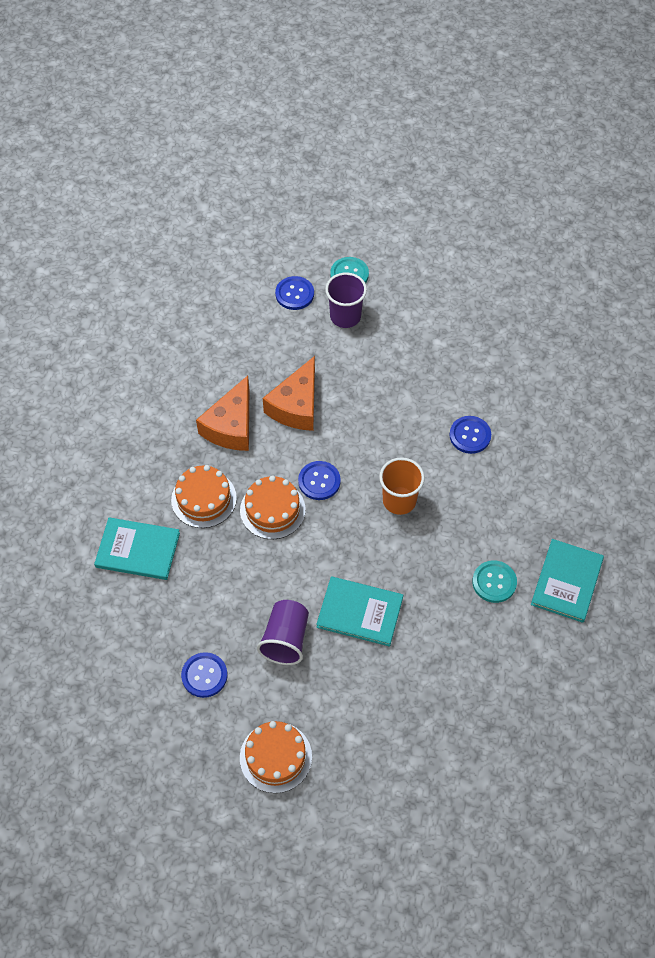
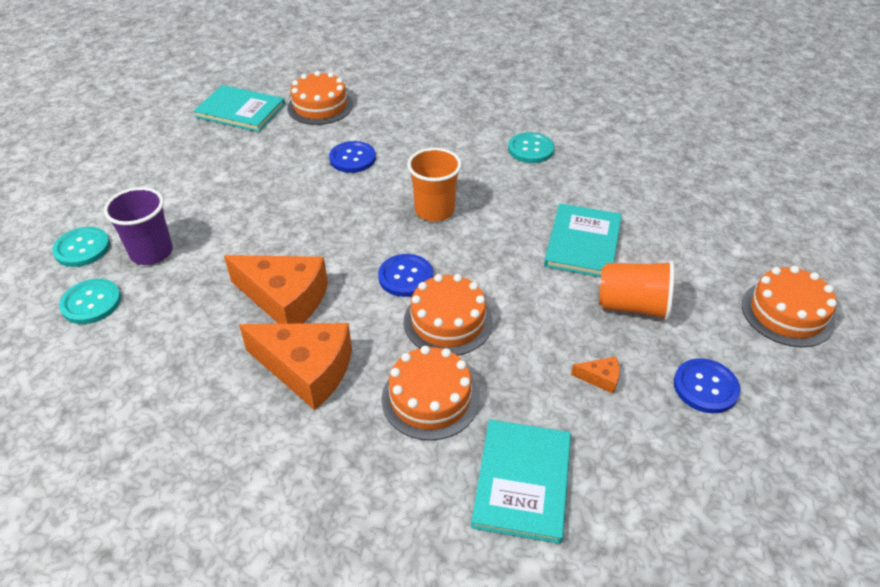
camera: 90 degrees left, 15 degrees down
purple cup [257,600,309,665] -> orange cup [599,260,675,321]
blue button [275,276,314,310] -> turquoise button [59,279,121,324]
turquoise book [531,539,604,623] -> turquoise book moved to [194,85,285,132]
none -> orange cake [287,71,353,125]
none -> orange cheese [571,357,620,394]

